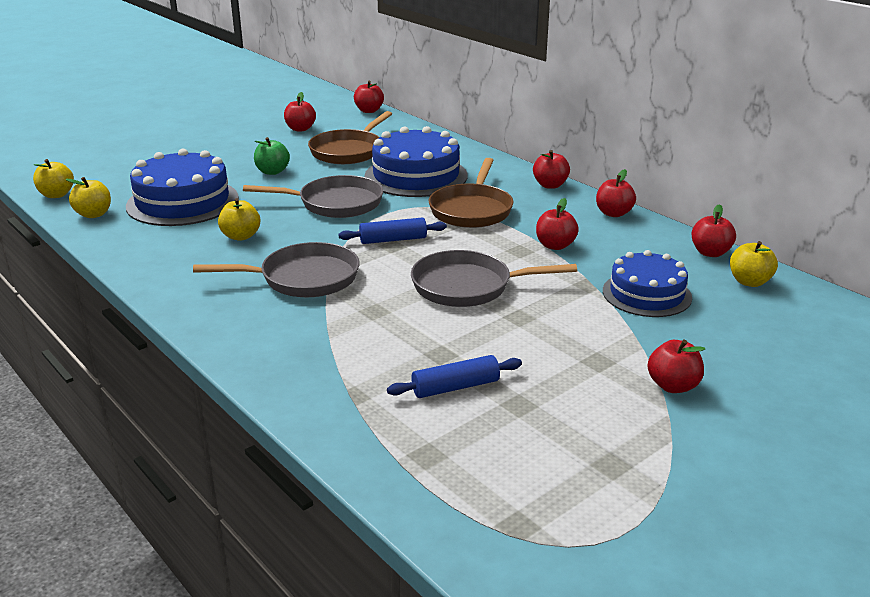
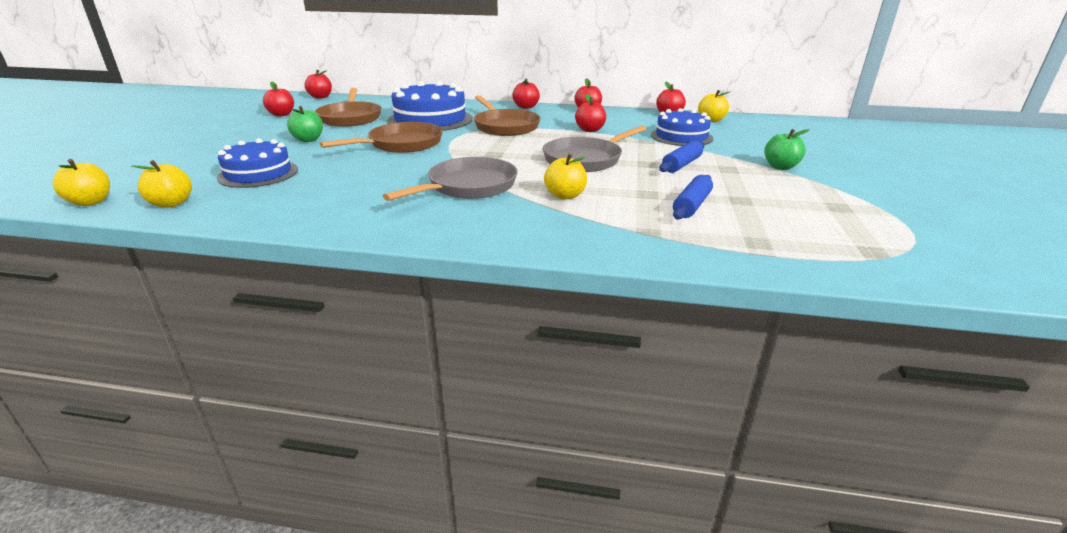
camera: 40 degrees left, 0 degrees up
blue cake [126,148,239,226] -> blue cake [217,138,298,188], size x0.66
yellow apple [218,198,260,241] -> yellow apple moved to [544,154,587,200]
grey pan [243,175,383,218] -> brown pan [320,122,443,153]
blue rolling pin [338,218,447,244] -> blue rolling pin moved to [659,140,705,173]
red apple [648,340,705,393] -> green apple [764,129,810,170]

